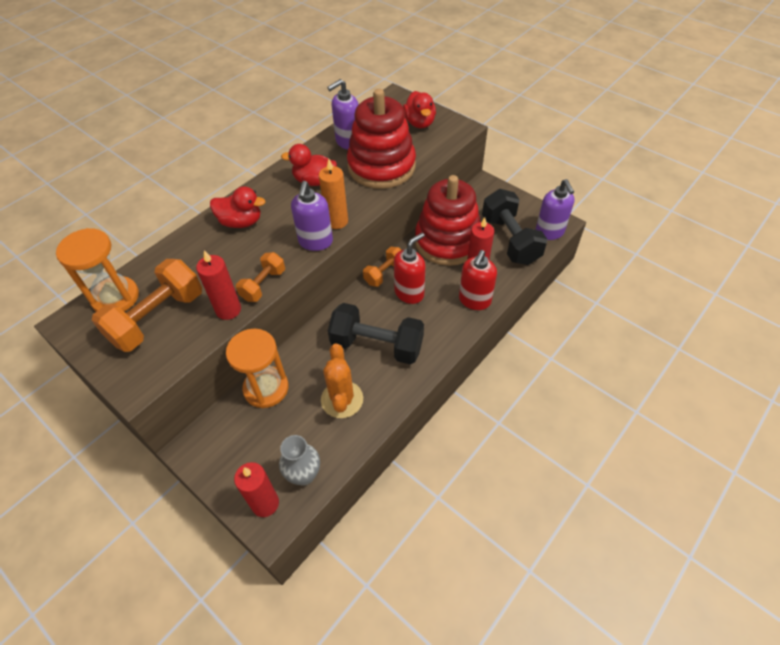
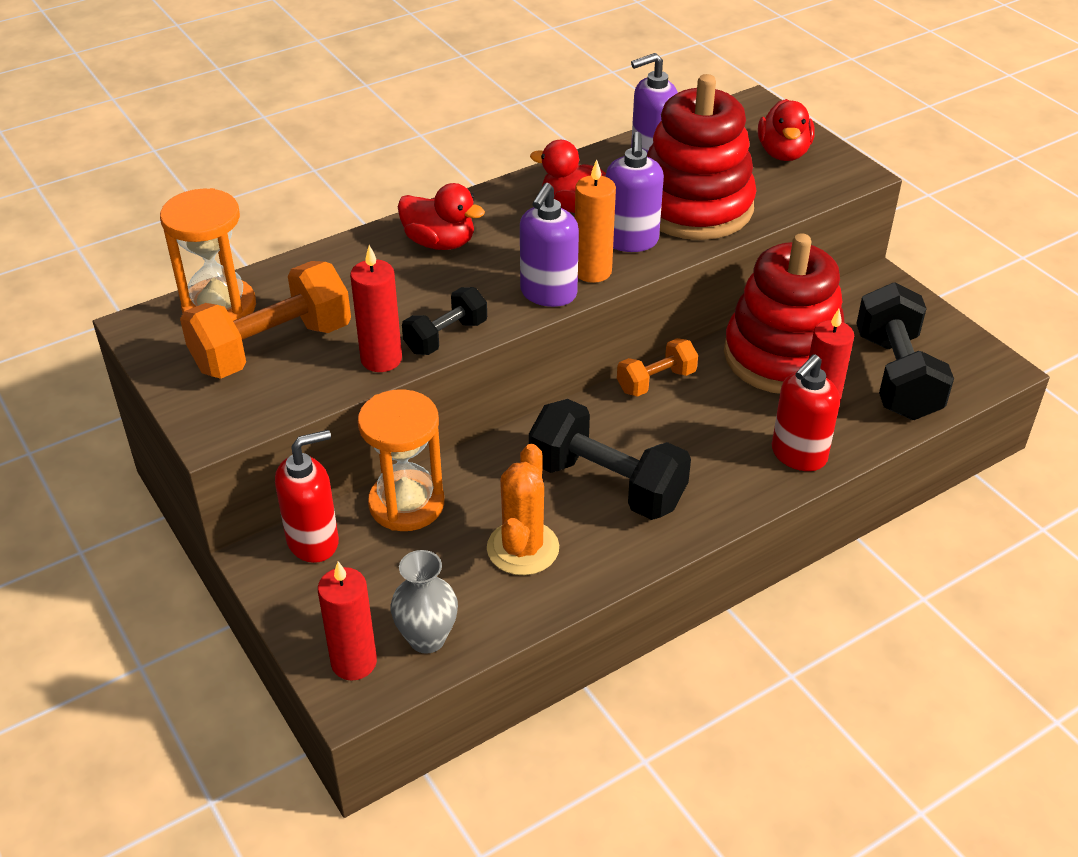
camera: 15 degrees right, 10 degrees down
orange dumbbell [236,252,285,302] -> black dumbbell [402,287,487,355]
red soap dispenser [394,233,426,304] -> red soap dispenser moved to [275,430,339,563]
purple soap dispenser [535,179,575,240] -> purple soap dispenser moved to [605,132,664,252]

